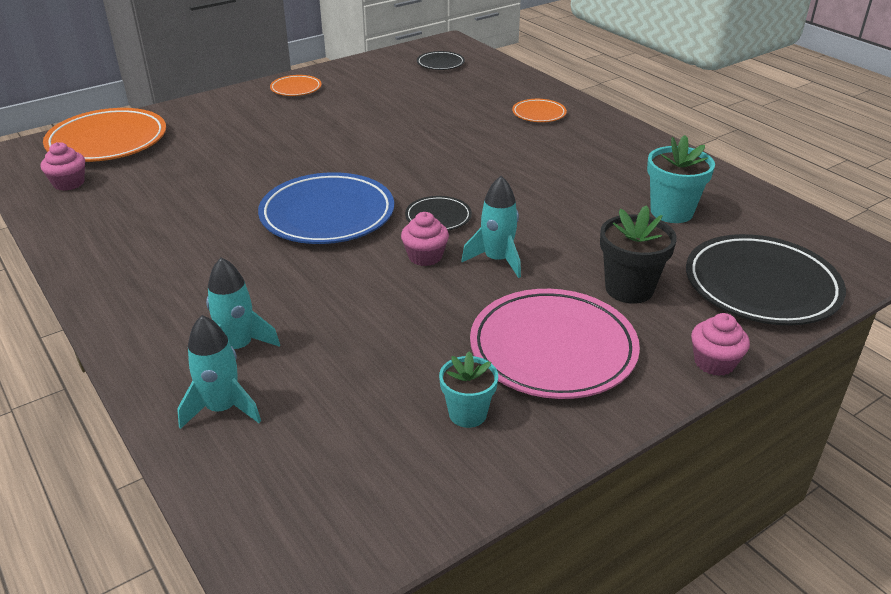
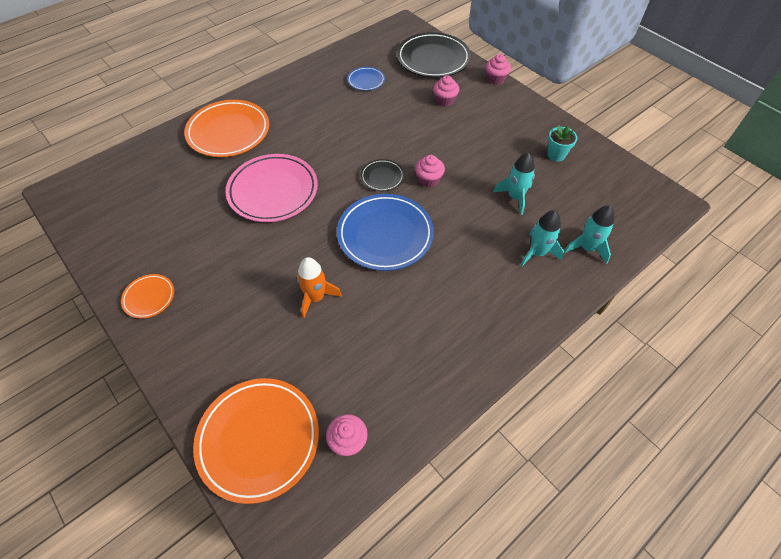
camera: 95 degrees left, 20 degrees up
black plate [417,51,465,70] -> none
turquoise rocket [462,176,521,278] -> turquoise rocket moved to [493,152,535,215]
pink plate [470,289,640,399] -> pink plate moved to [225,154,318,222]
orange plate [512,99,567,122] -> orange plate [184,100,269,157], size x2.03
black flower pot [600,205,677,304] -> pink cupcake [433,75,459,107]
turquoise flower pot [647,135,715,223] -> blue plate [347,67,385,91]
none -> orange rocket [297,257,342,319]

